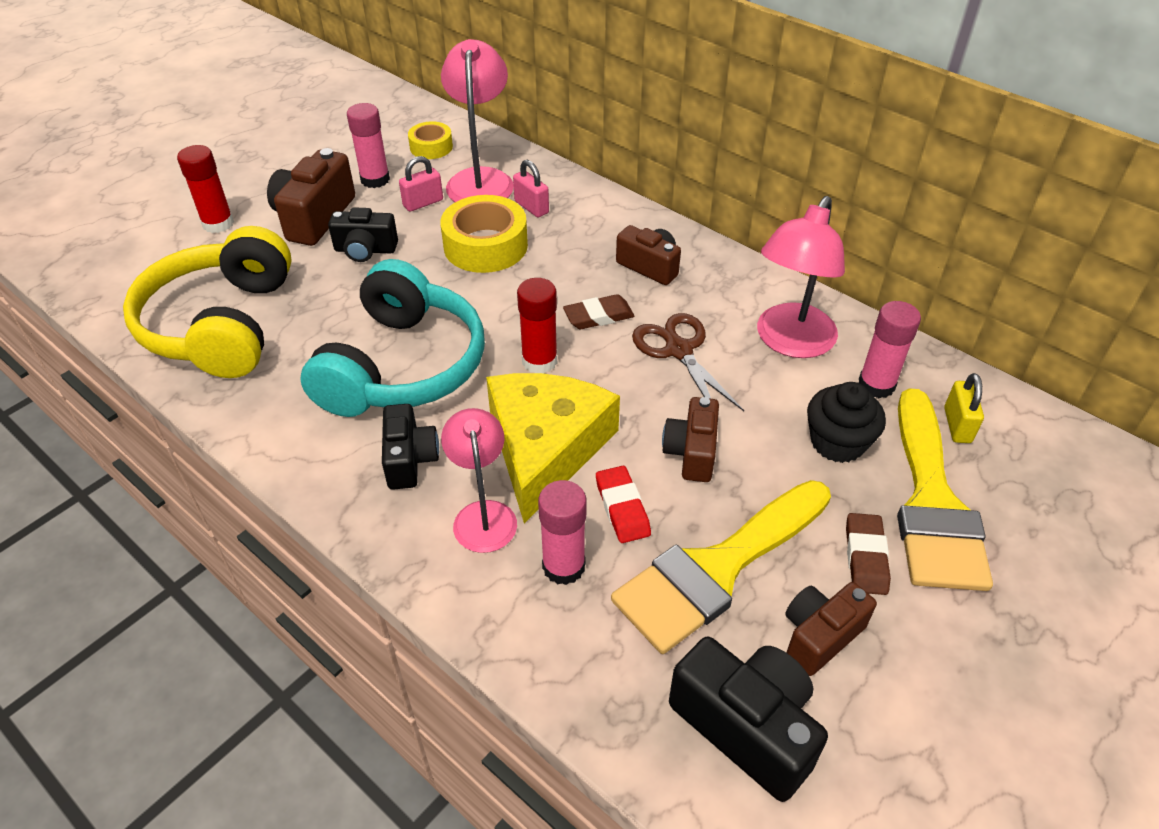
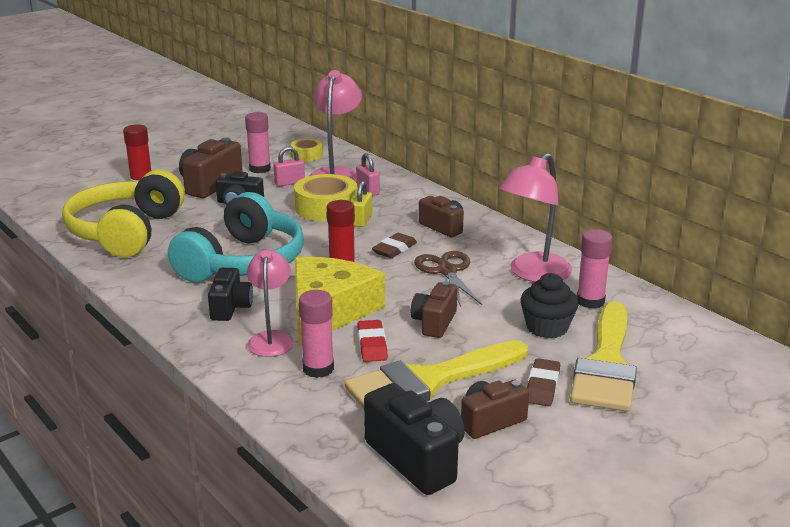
camera: 10 degrees right, 20 degrees down
brown eraser [563,294,635,329] -> brown eraser turned 45 degrees counterclockwise [372,233,417,258]
yellow padlock [944,373,984,443] -> yellow padlock moved to [353,181,372,227]

